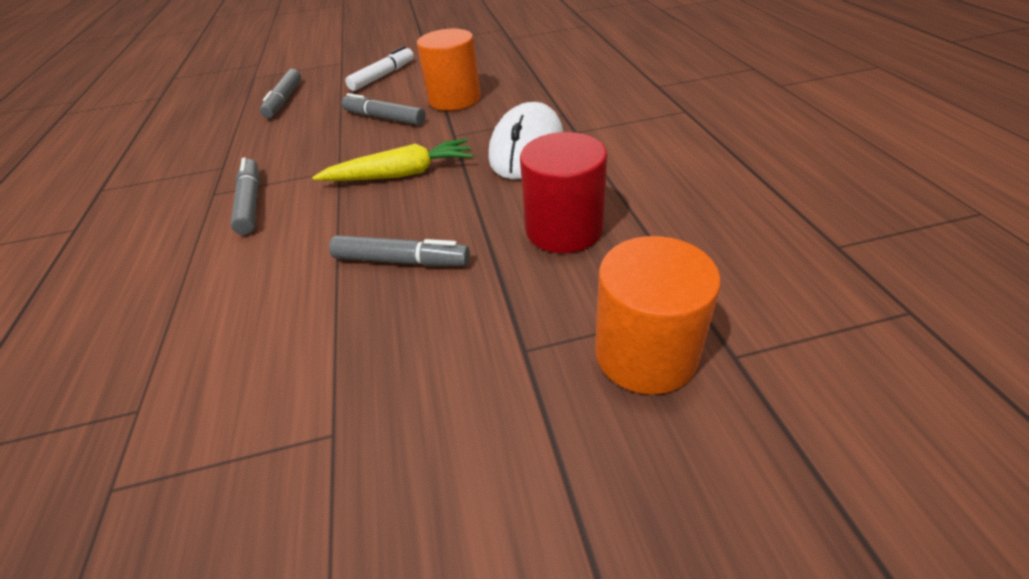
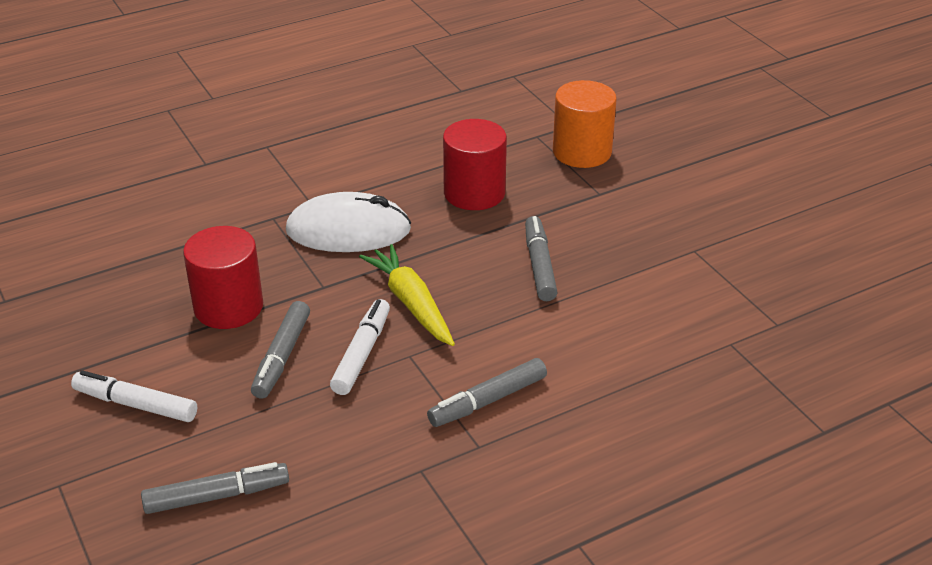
camera: 110 degrees left, 5 degrees down
orange cylinder [417,29,481,111] -> red cylinder [183,226,263,329]
none -> white marker [330,299,390,395]

